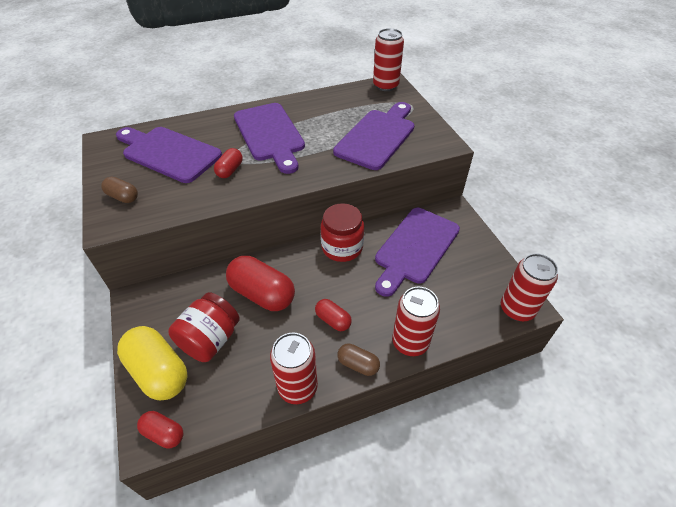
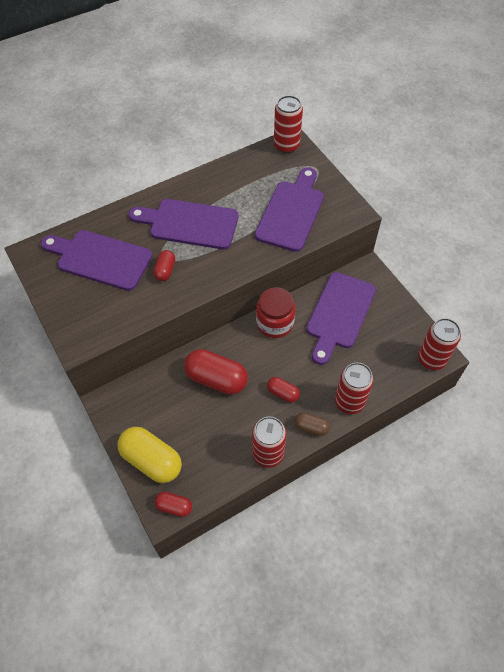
camera: 10 degrees left, 10 degrees up
brown capsule [101,177,138,203] -> none
red jar [168,292,240,362] -> none
purple cutting board [234,103,305,174] -> purple cutting board turned 135 degrees clockwise [129,199,238,249]

